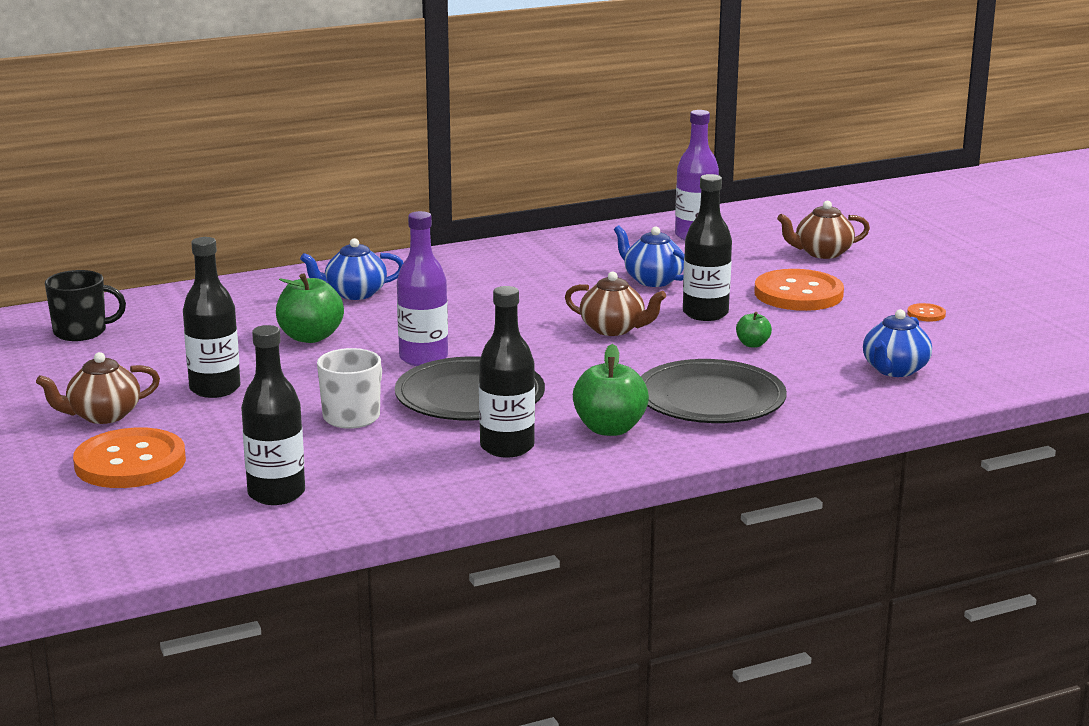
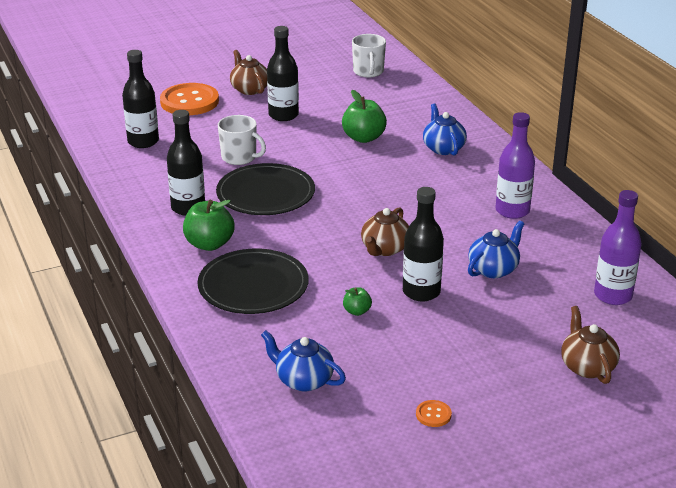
camera: 90 degrees right, 10 degrees up
black mug [45,270,126,341] -> white mug [352,34,386,78]
purple bottle [397,211,448,366] -> purple bottle moved to [496,112,535,219]
orange button [754,269,844,311] -> none

